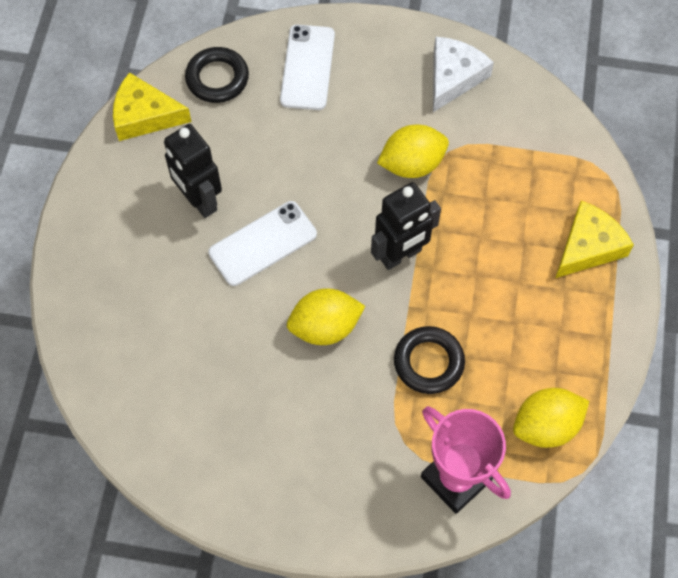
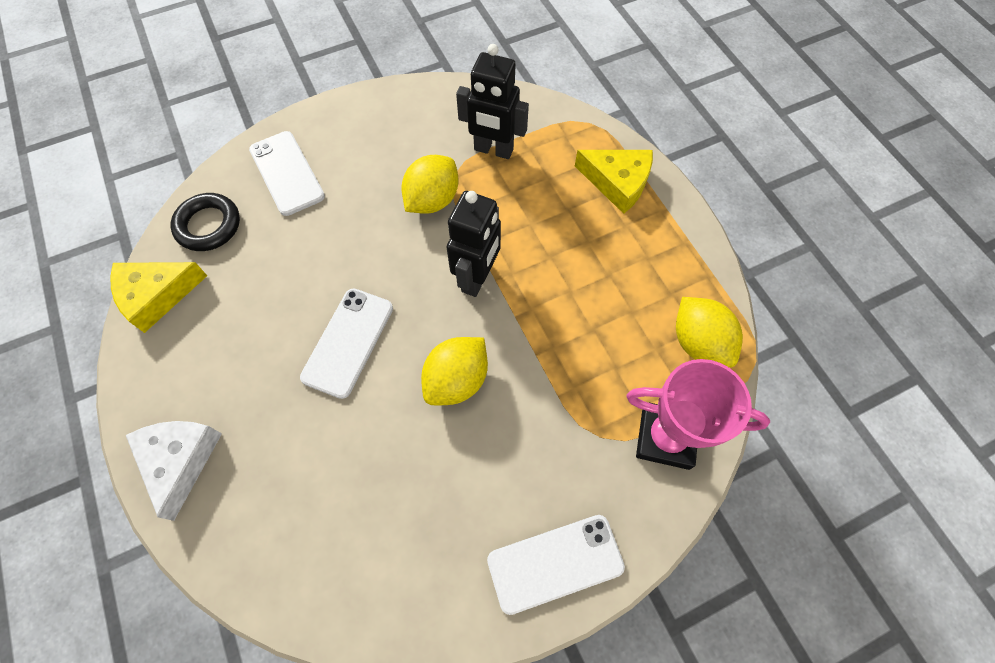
camera: 35 degrees left, 0 degrees up
black robot [164,124,222,218] -> black robot moved to [456,44,529,159]
black ring [394,326,465,394] -> none
white cheese [433,37,494,112] -> white cheese moved to [126,421,222,521]
yellow lemon [513,388,589,448] -> yellow lemon turned 60 degrees counterclockwise [676,297,743,368]
yellow cheese [555,201,634,278] -> yellow cheese turned 105 degrees clockwise [575,150,653,214]
none -> white phone [487,515,625,615]

